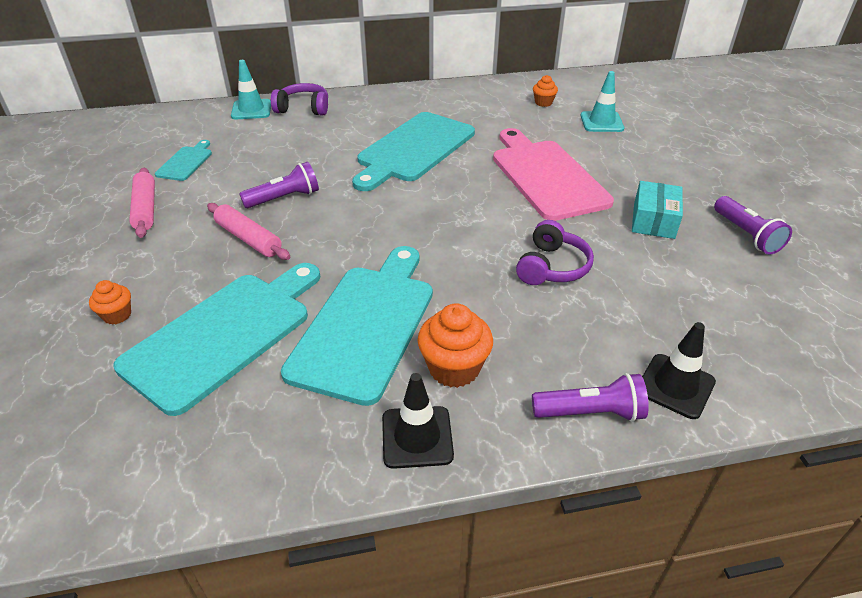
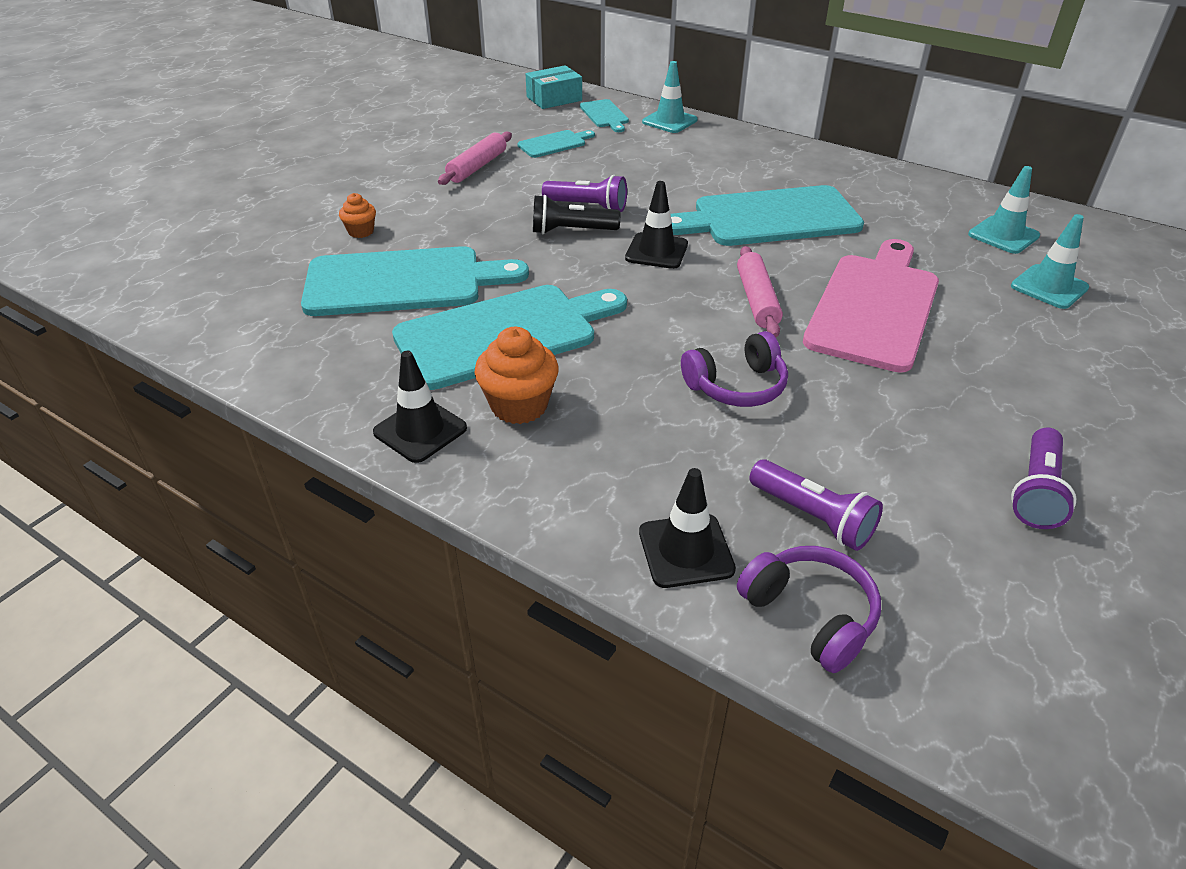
camera: 45 degrees right, 0 degrees up
pink rolling pin [207,203,290,260] -> pink rolling pin moved to [737,246,783,337]
purple headphones [271,83,328,116] -> purple headphones moved to [737,546,881,673]
purple flashlight [532,373,649,422] -> purple flashlight moved to [749,459,883,551]
orange cupcake [533,75,558,107] -> turquoise traffic cone [968,166,1040,254]
turquoise box [632,181,683,239] -> turquoise box moved to [526,65,582,109]
none -> black flashlight [533,195,621,234]
none -> turquoise cutting board [580,99,629,132]
none -> black traffic cone [625,181,688,269]

